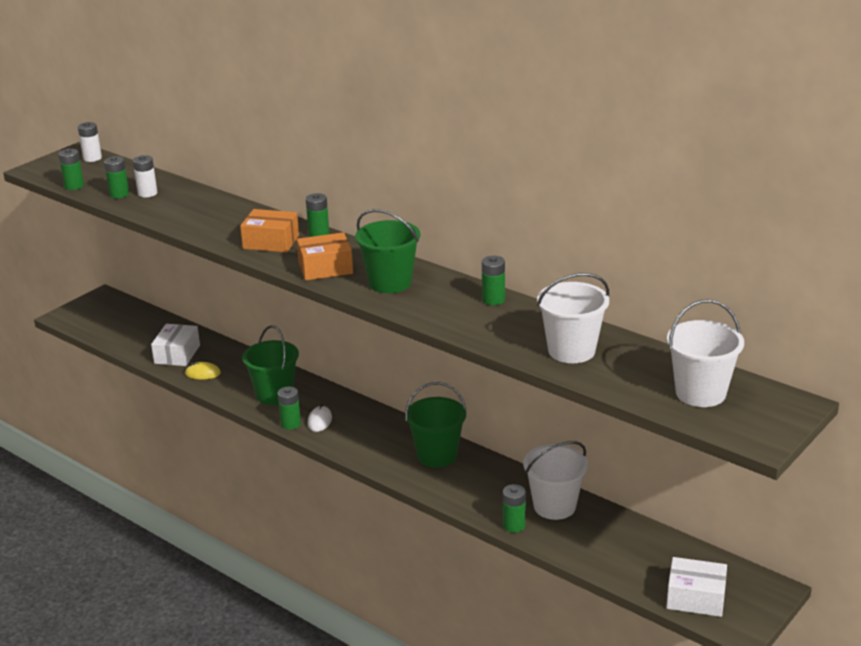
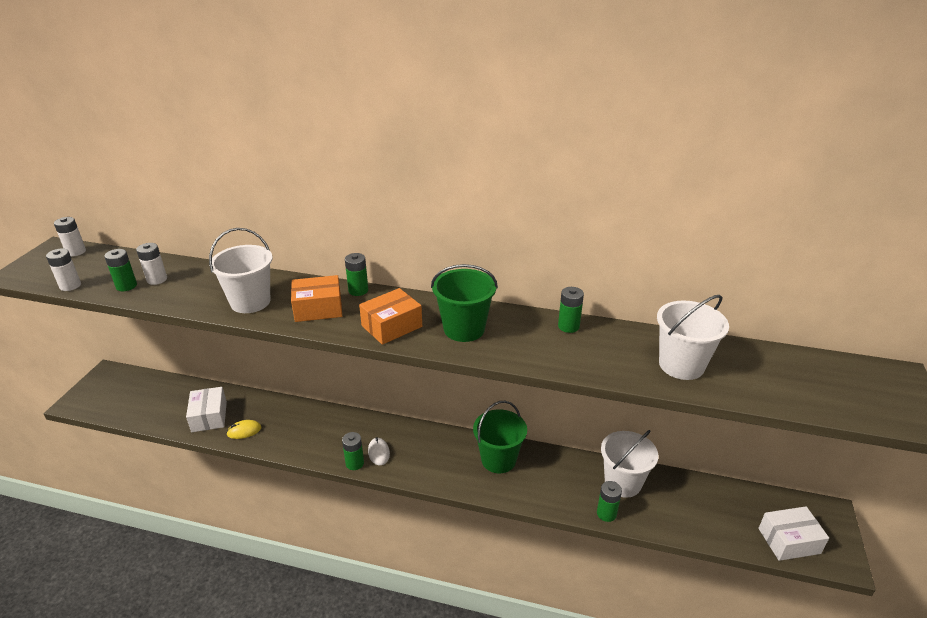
camera: 25 degrees left, 5 degrees up
green battery [59,149,84,190] -> white battery [46,248,81,291]
green bucket [242,325,299,405] -> none
white bucket [667,299,744,407] -> white bucket moved to [209,228,272,313]

